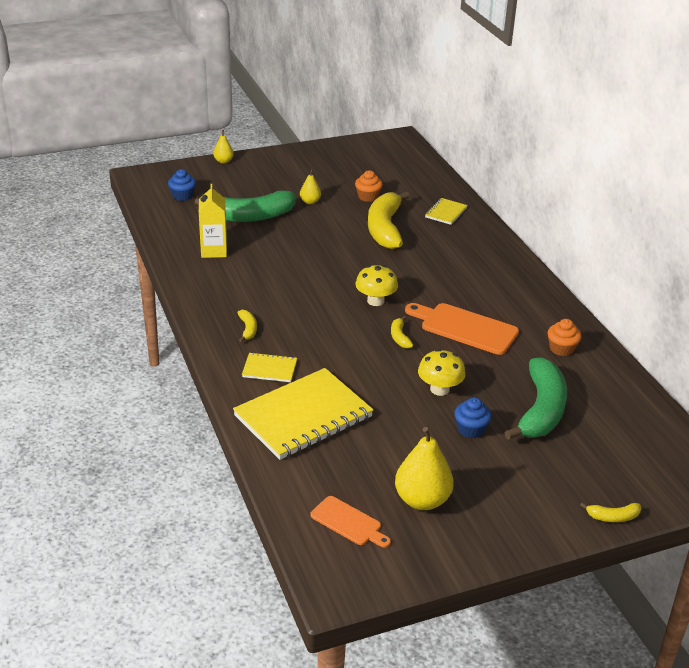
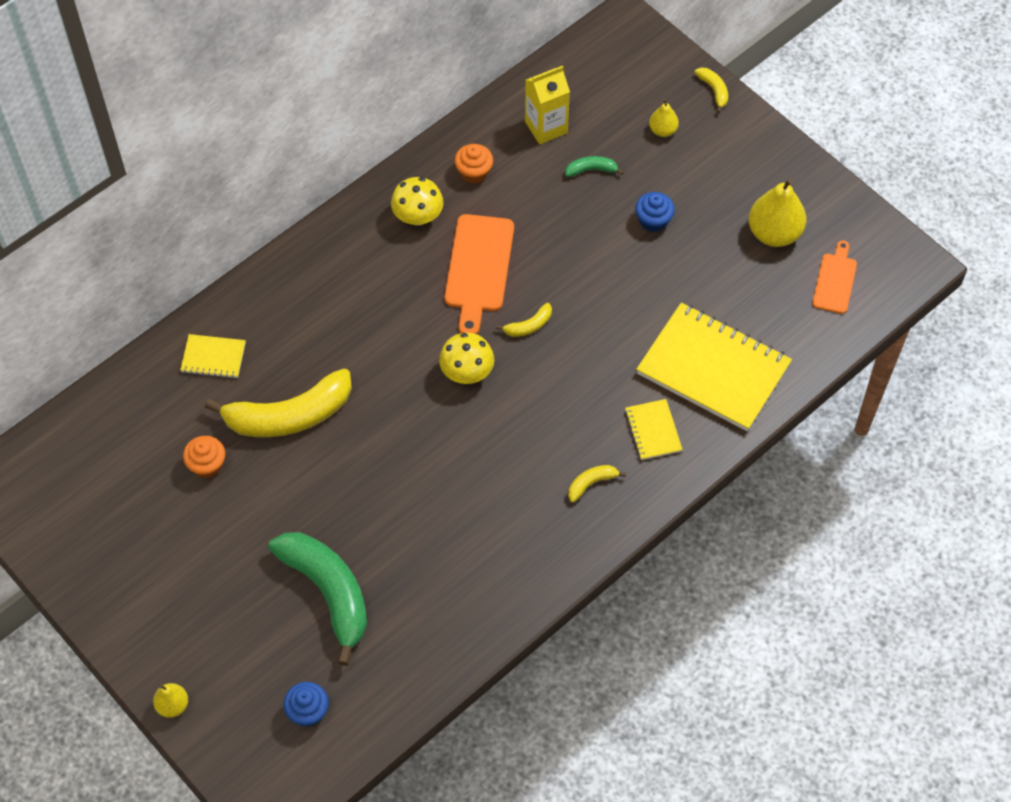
camera: 110 degrees left, 25 degrees up
yellow carton [199,184,227,258] -> yellow carton moved to [525,66,570,144]
yellow pear [300,169,321,204] -> yellow pear moved to [649,99,679,137]
yellow mushroom [418,349,466,396] -> yellow mushroom moved to [391,177,444,226]
green banana [504,357,567,440] -> green banana [565,156,624,177], size x0.42

